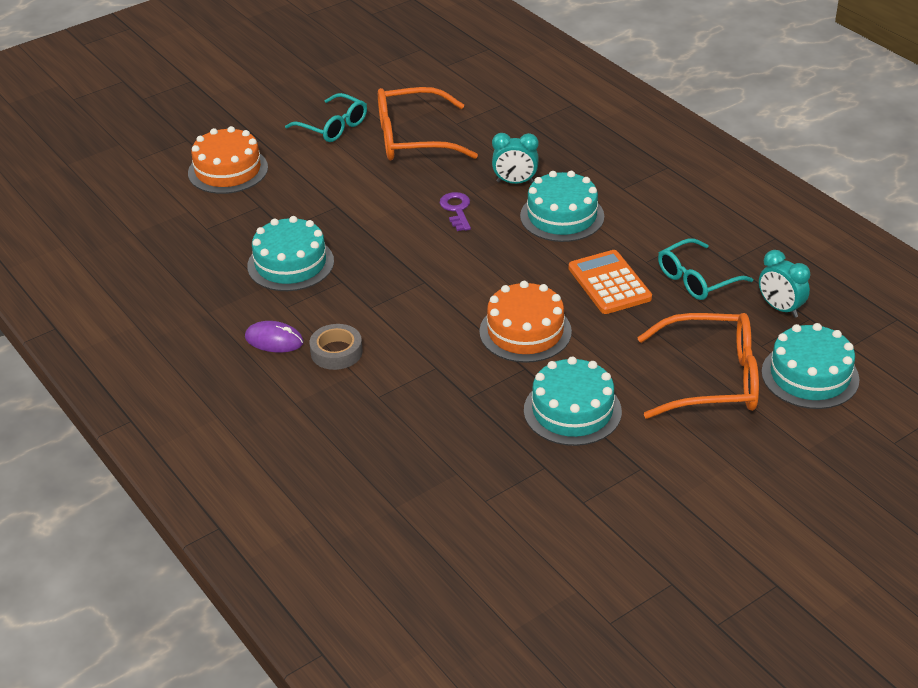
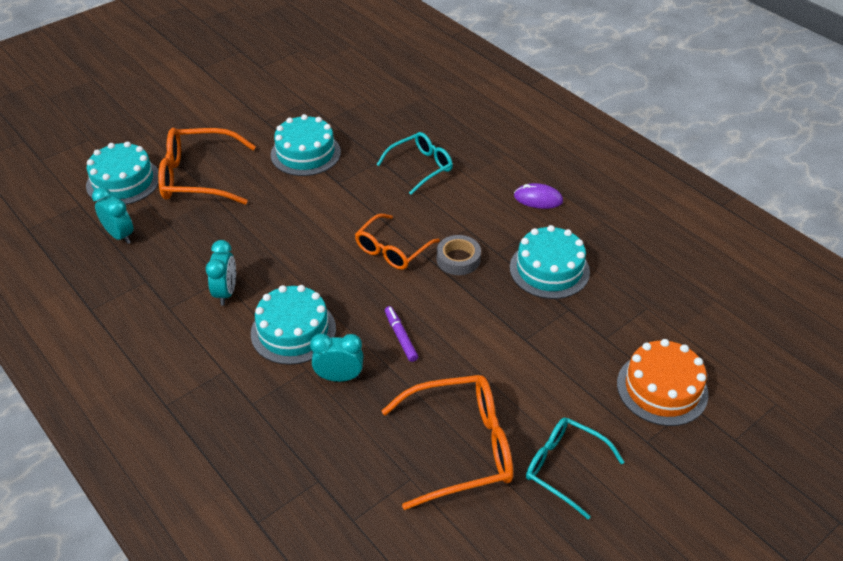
camera: 175 degrees right, 5 degrees up
grey tape [310,324,363,370] -> grey tape moved to [437,235,481,275]
purple key [440,192,471,231] -> purple marker [385,306,418,362]
orange cake [479,281,572,363] -> none
orange calculator [569,250,652,314] -> none
turquoise glasses [658,238,753,300] -> turquoise glasses moved to [377,132,453,195]
none -> turquoise clock [206,240,236,305]
none -> orange glasses [355,214,440,270]

